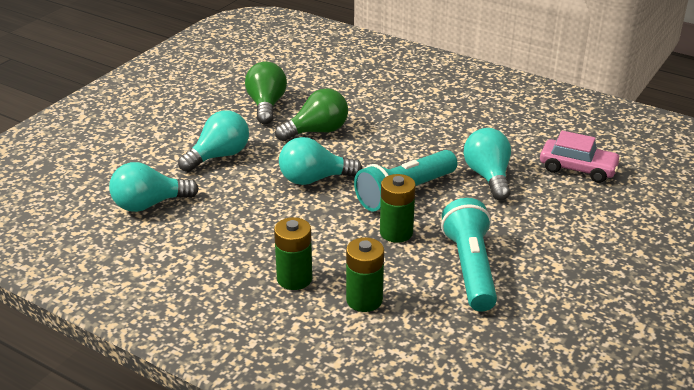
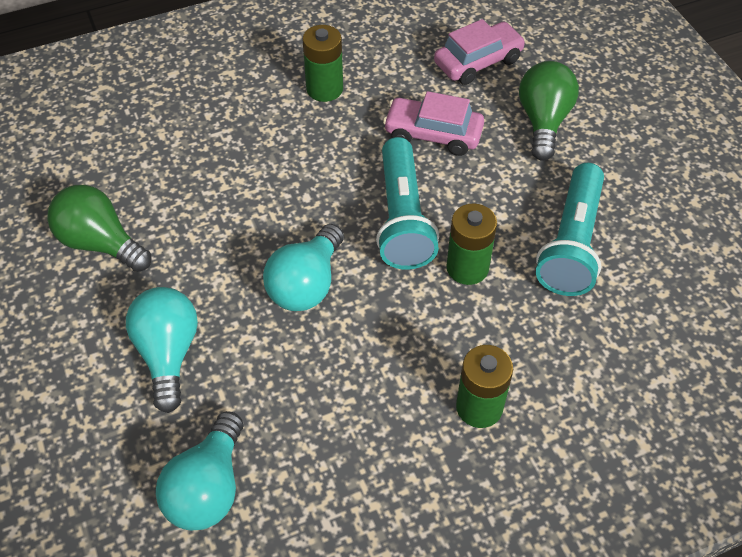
camera: 55 degrees left, 20 degrees up
green light bulb [275,88,348,141] -> green light bulb moved to [519,61,579,161]
green battery [346,237,384,312] -> green battery moved to [303,25,343,102]
turquoise flashlight [441,198,497,311] -> turquoise flashlight turned 105 degrees counterclockwise [536,163,604,296]
turquoise light bulb [464,128,511,200] -> pink car [383,91,484,156]

